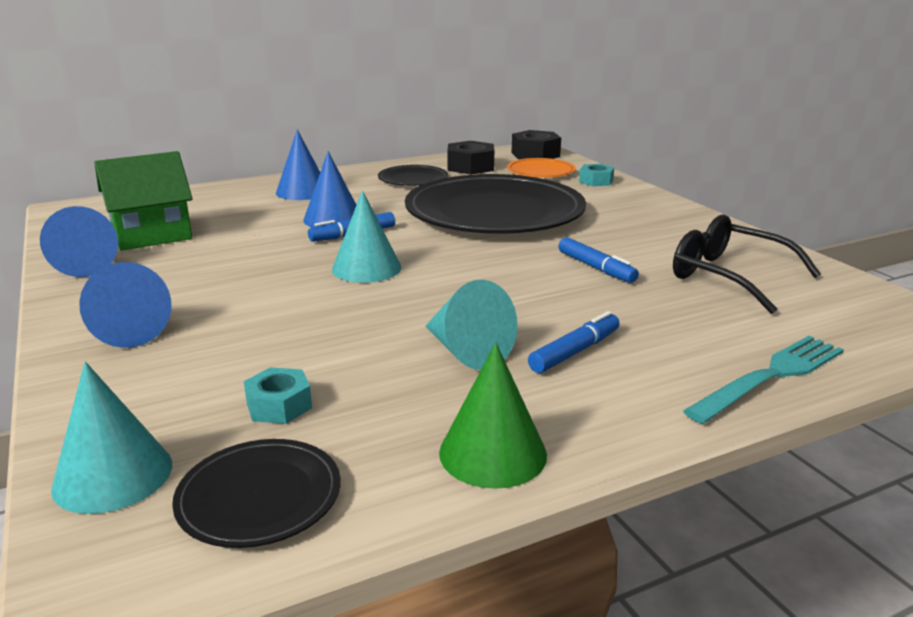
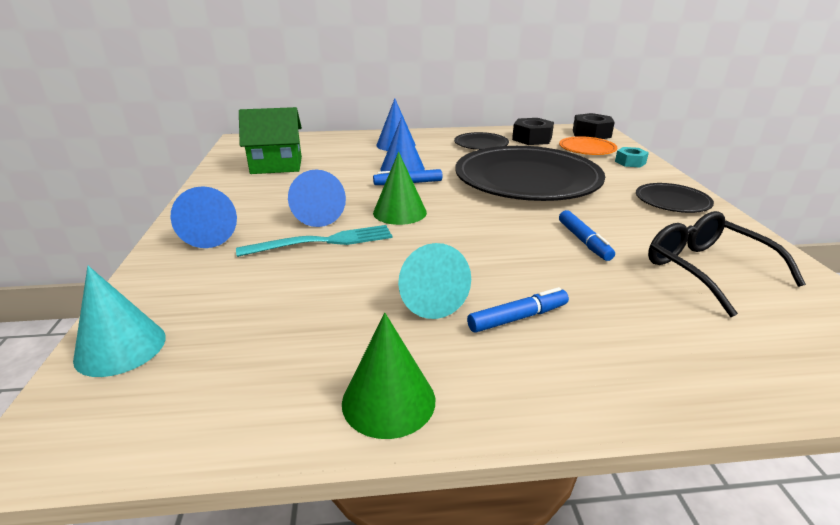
camera: 20 degrees right, 5 degrees up
blue cone [40,206,118,277] -> blue cone moved to [288,170,346,227]
black plate [172,439,341,548] -> black plate moved to [636,183,714,213]
turquoise nut [244,367,312,424] -> none
turquoise cone [332,190,401,283] -> green cone [373,152,427,225]
turquoise fork [683,336,844,424] -> turquoise fork moved to [236,225,392,257]

